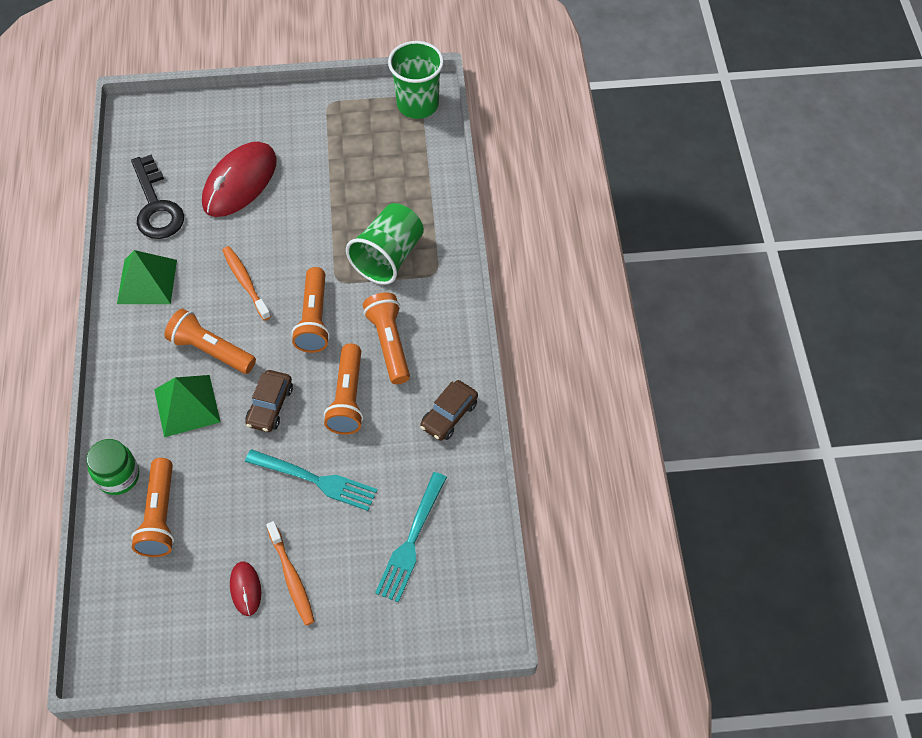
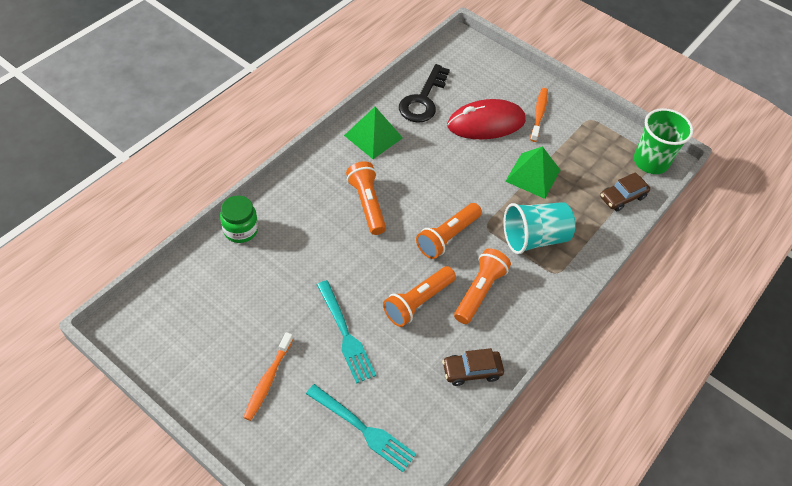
camera: 40 degrees right, 5 degrees down
orange flashlight [131,458,174,557] -> none
green pyramid [154,375,221,437] -> green pyramid moved to [505,146,560,199]
orange toothbrush [222,246,271,321] -> orange toothbrush moved to [530,88,548,142]
red mouse [230,561,261,616] -> none
brown car [245,370,293,432] -> brown car moved to [600,172,650,211]
green cup [346,203,424,285] -> turquoise cup [503,202,576,254]
turquoise fork [375,472,447,603] -> turquoise fork turned 120 degrees counterclockwise [306,384,416,472]

